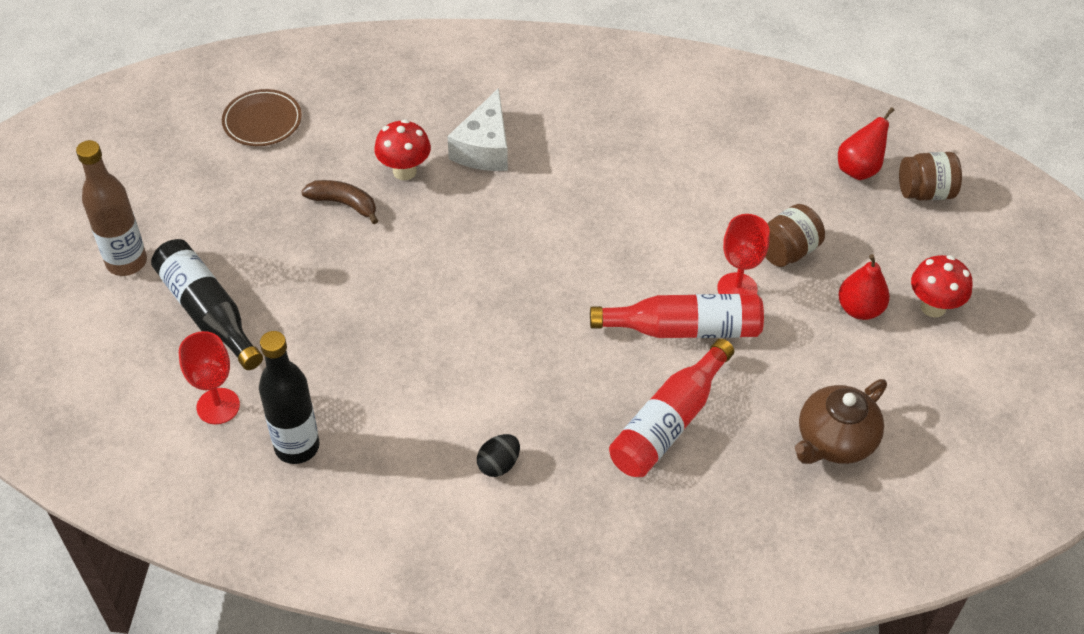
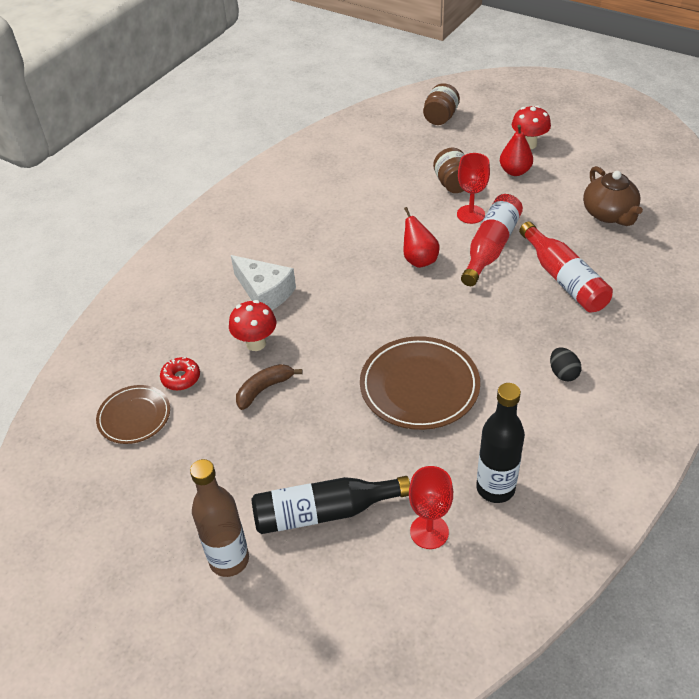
camera: 60 degrees left, 5 degrees down
red pear [838,107,894,180] -> red pear moved to [403,207,440,268]
none -> red donut [160,357,200,391]
none -> brown plate [360,336,480,430]

